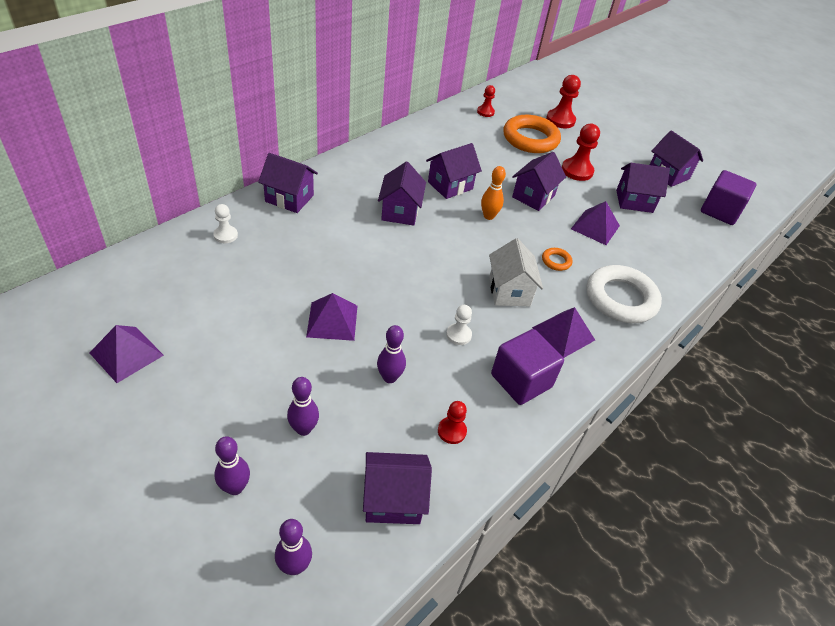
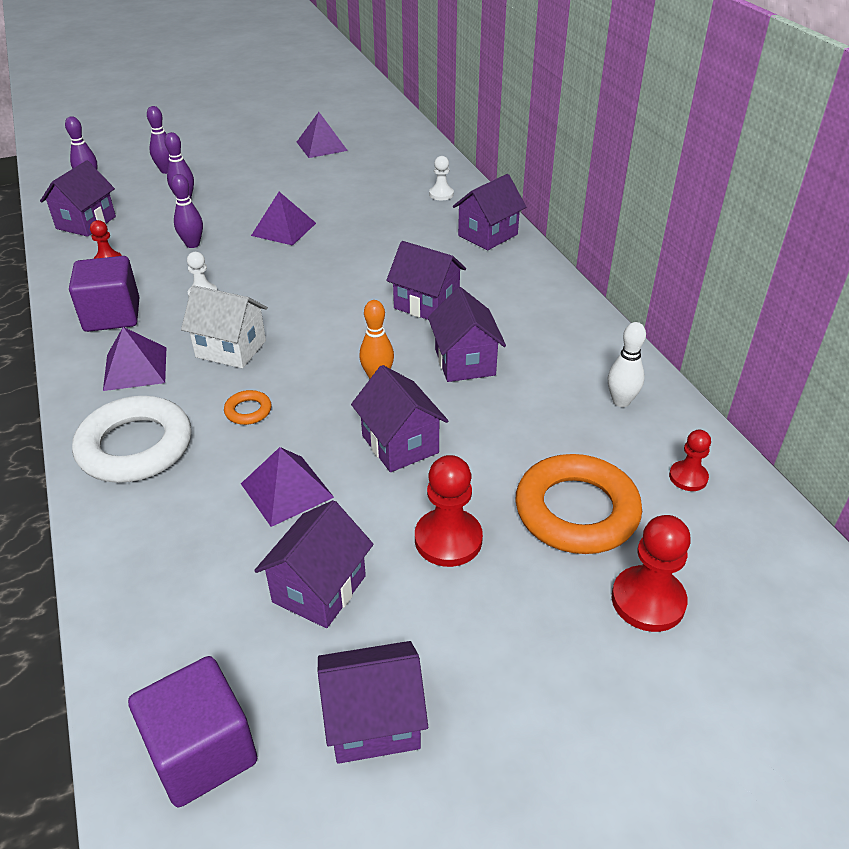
camera: 120 degrees right, 5 degrees down
none -> white bowling pin [608,322,646,407]

